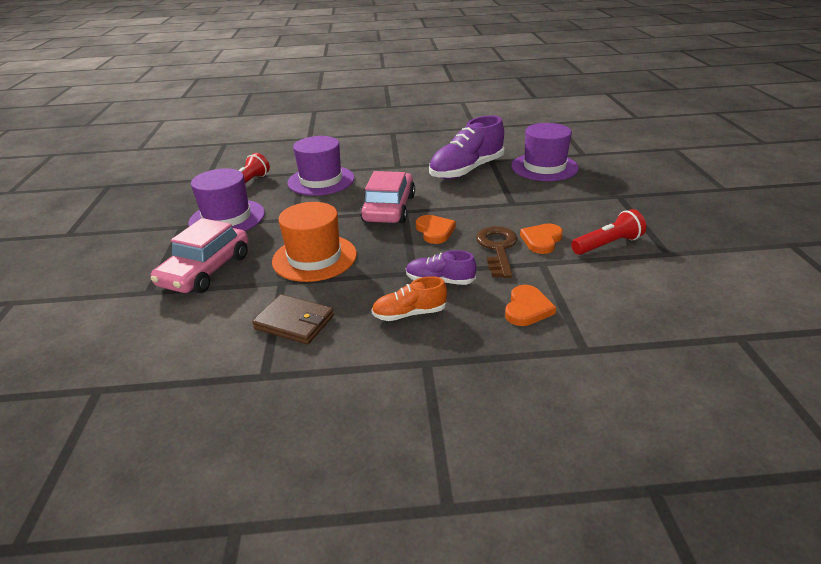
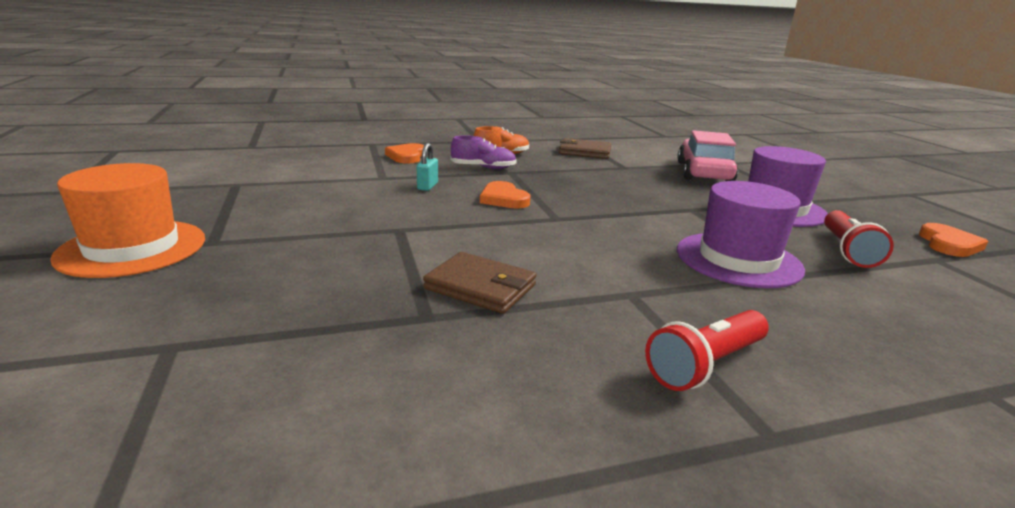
camera: 165 degrees right, 10 degrees down
orange hat [272,202,357,282] -> orange hat moved to [50,163,205,278]
pink car [360,171,415,223] -> none
purple shoe [429,116,505,179] -> brown wallet [423,252,537,314]
brown key [476,226,518,278] -> turquoise padlock [417,143,438,191]
purple hat [511,123,579,181] -> none
orange heart [520,223,563,254] -> orange heart moved to [919,223,988,257]
red flashlight [571,209,646,255] -> red flashlight moved to [645,310,768,391]

